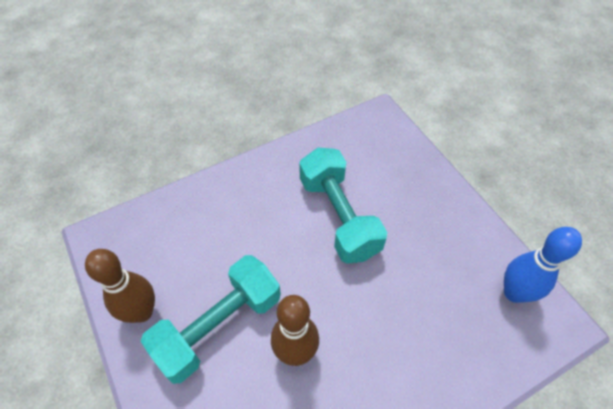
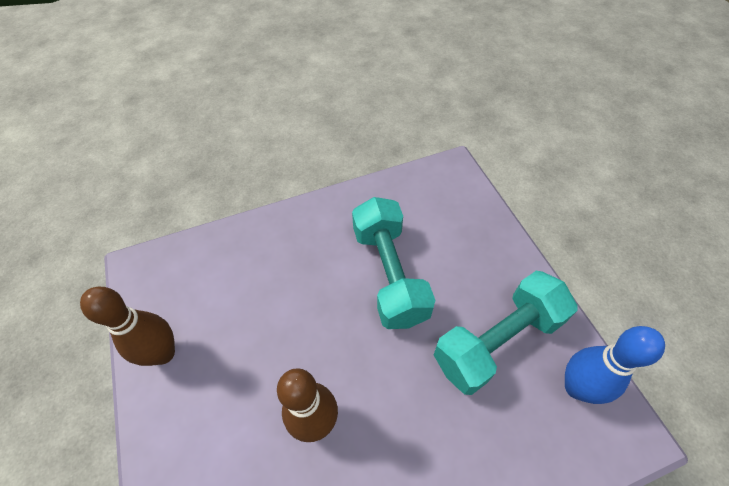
camera: 10 degrees right, 0 degrees up
turquoise dumbbell [141,255,281,384] -> turquoise dumbbell moved to [434,271,578,395]

